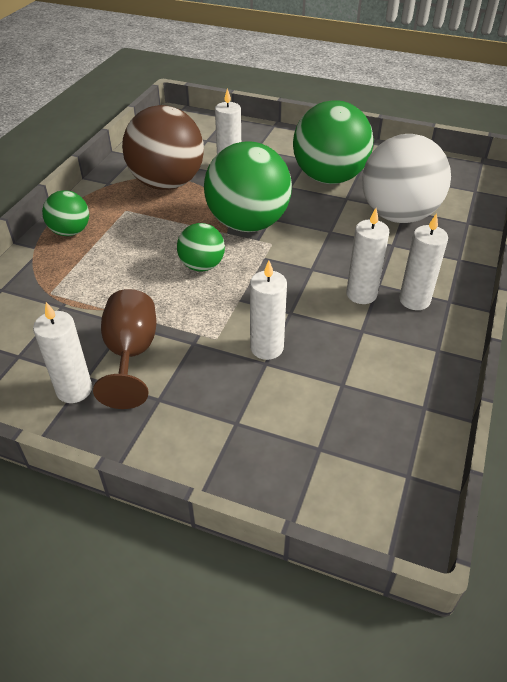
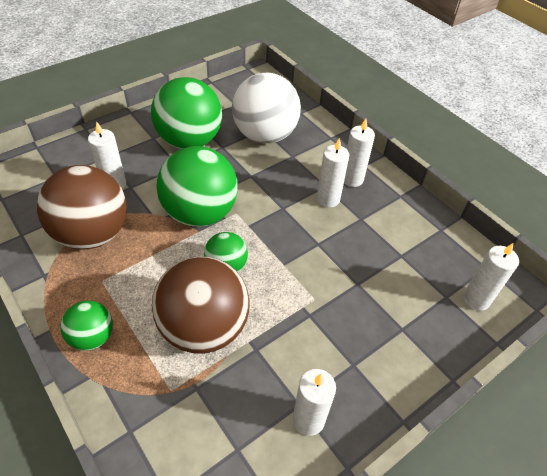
camera: 60 degrees left, 5 degrees up
brown goblet [93,289,157,409] -> none
white candle [250,261,287,360] -> white candle moved to [463,243,519,311]
none -> brown ball [152,256,250,354]

